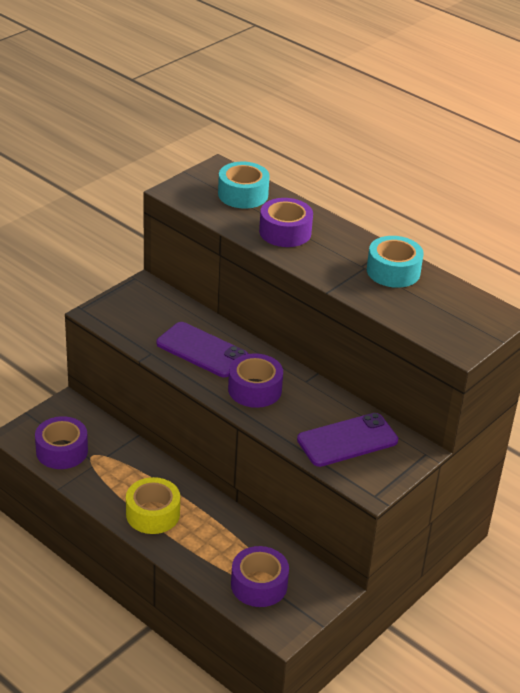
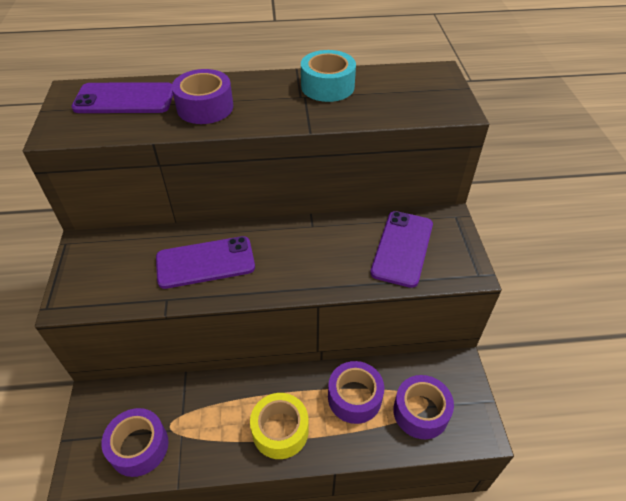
camera: 45 degrees left, 10 degrees up
turquoise tape [218,162,270,209] -> purple phone [72,82,173,113]
purple tape [228,353,283,408] -> purple tape moved to [328,361,384,424]

